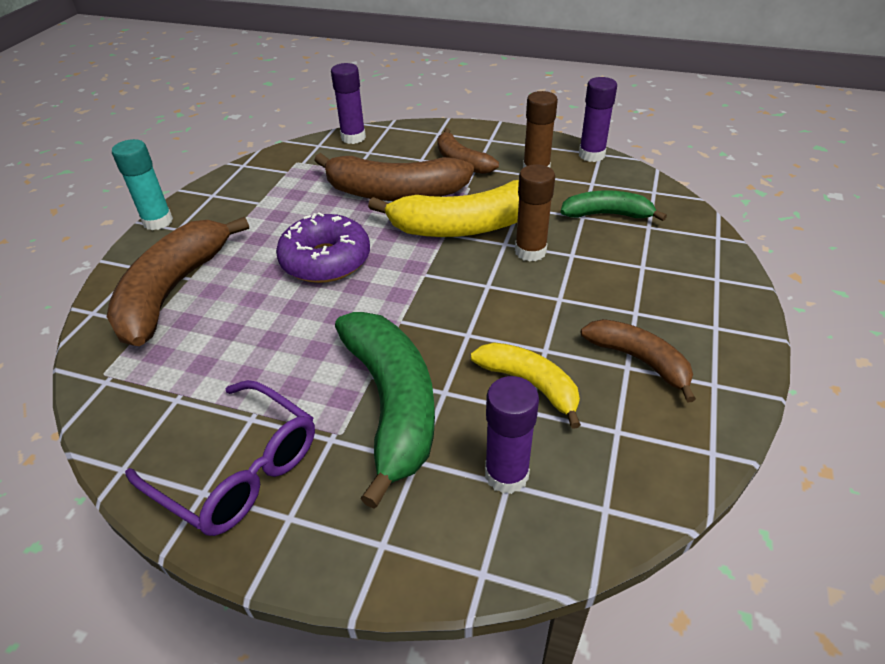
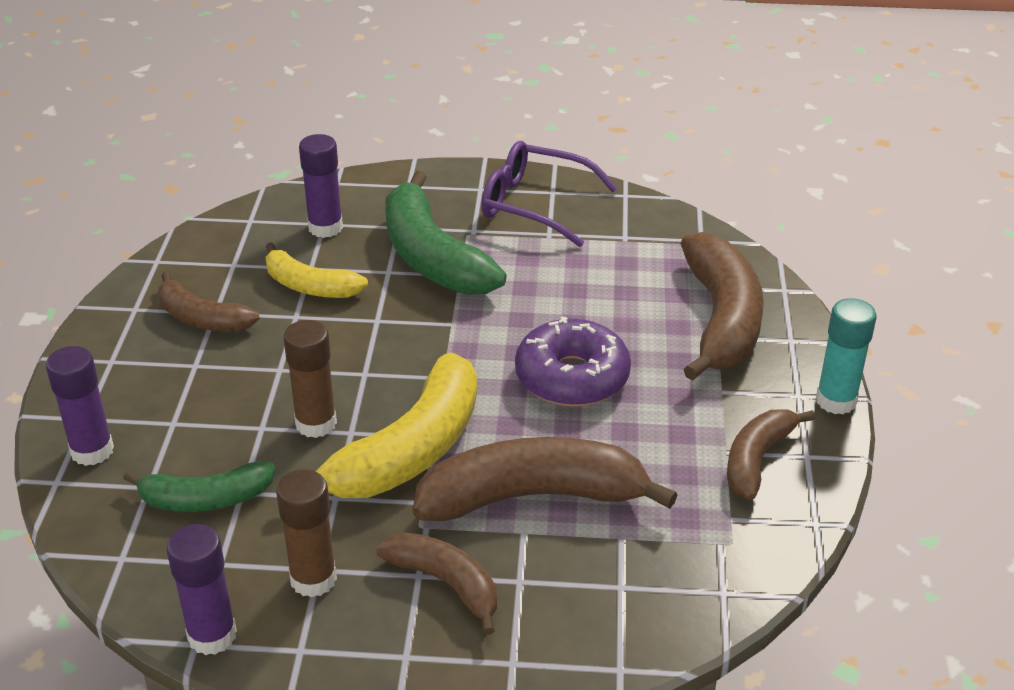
camera: 165 degrees right, 5 degrees down
purple glue stick [331,63,366,144] -> purple glue stick moved to [46,346,114,466]
yellow banana [368,180,519,237] -> yellow banana turned 150 degrees clockwise [316,352,477,498]
none -> brown banana [727,409,815,500]

